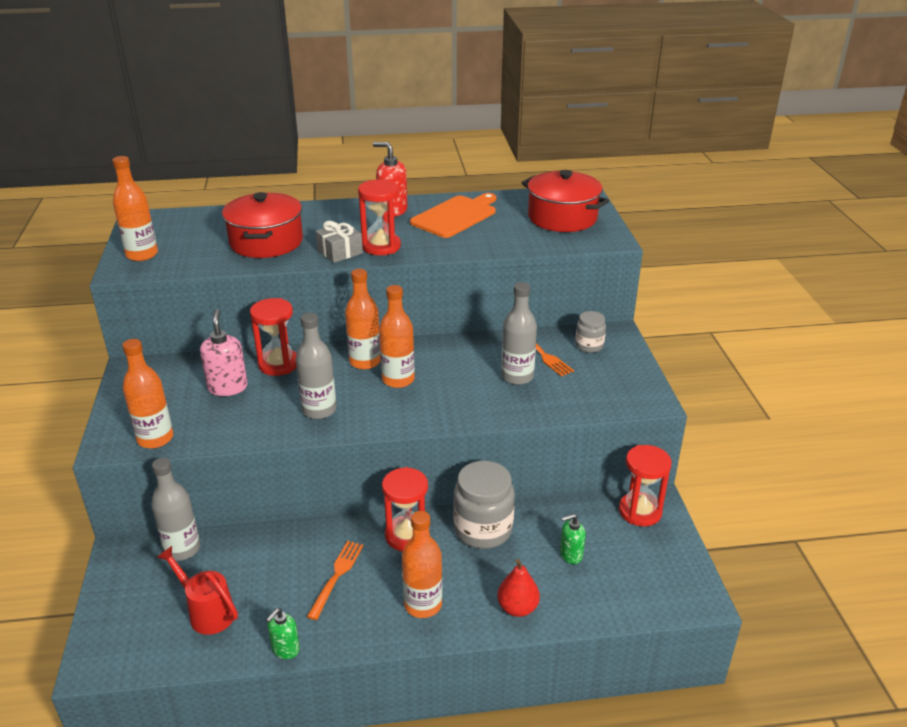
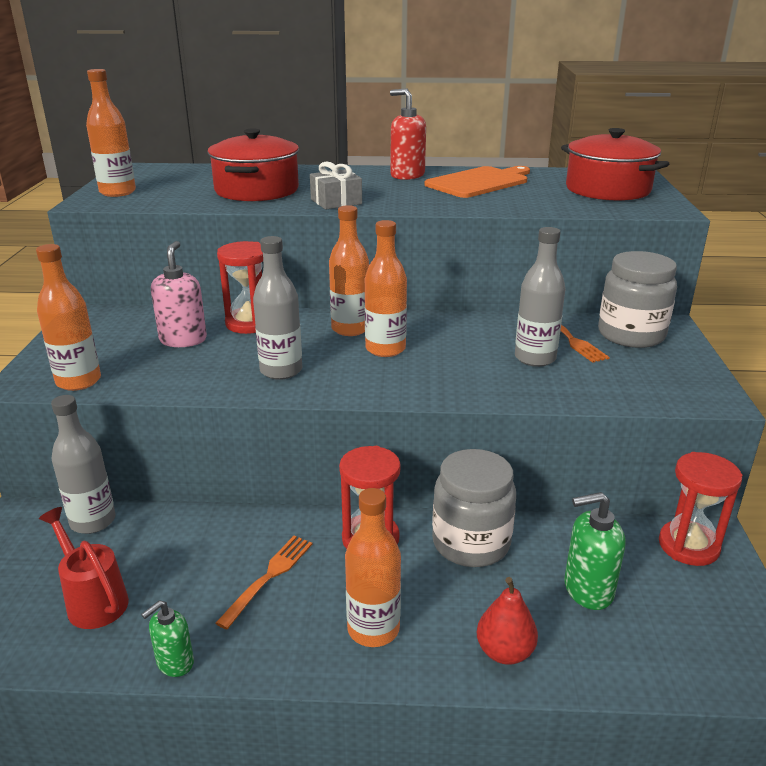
camera: 10 degrees right, 5 degrees down
red hourglass [358,179,401,255] -> none
green soap dispenser [560,514,586,564] -> green soap dispenser [564,492,625,610], size x1.55
grey jar [575,311,606,353] -> grey jar [598,251,677,348], size x1.85

